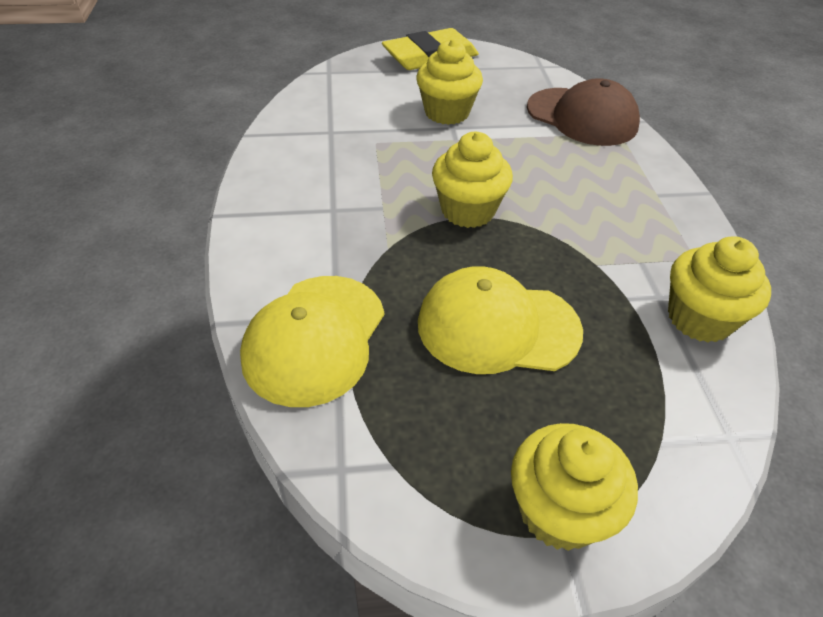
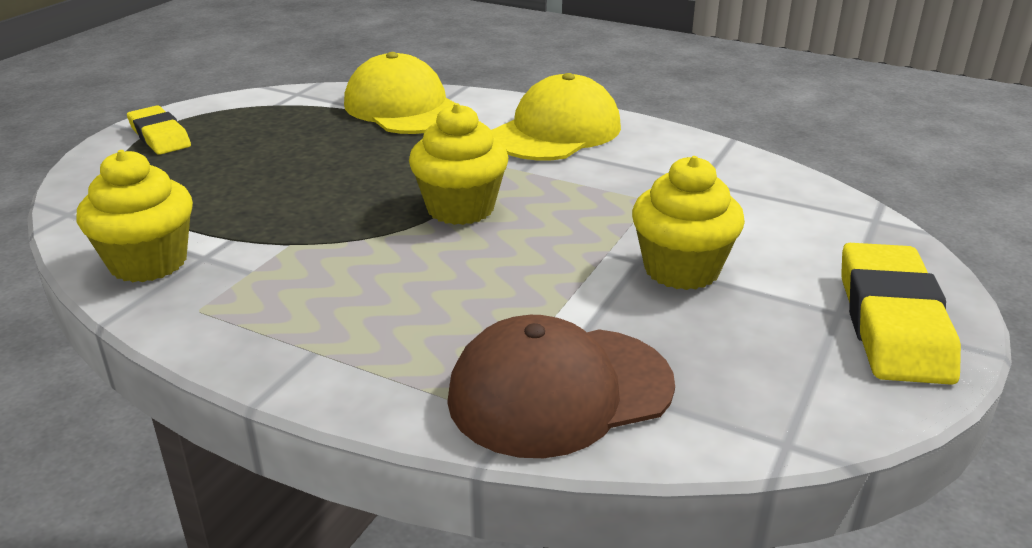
camera: 125 degrees right, 15 degrees down
yellow cap [418,266,583,374] -> yellow cap moved to [491,73,621,160]
yellow cupcake [511,423,638,551] -> yellow eraser [127,105,191,155]

